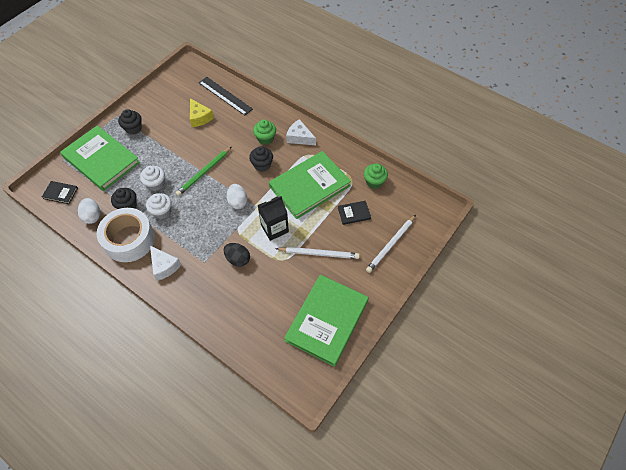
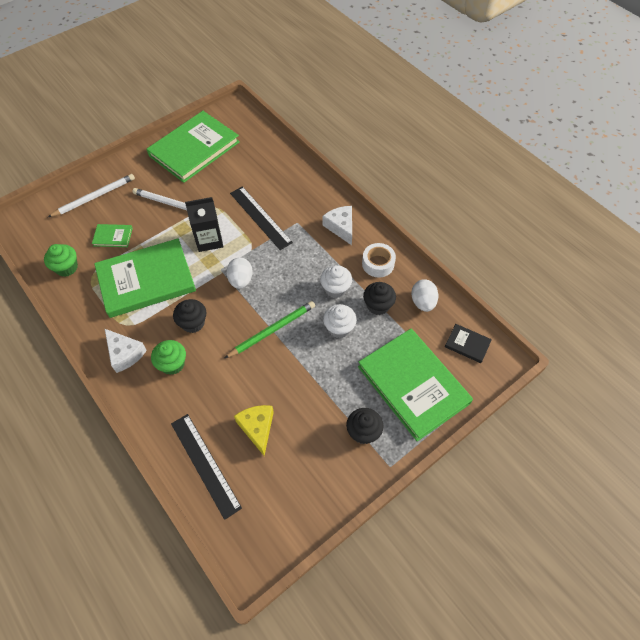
camera: 165 degrees left, 0 degrees up
white tape [97,208,155,262] -> white tape [362,243,396,277], size x0.54
black egg [223,243,250,267] -> black ruler [230,186,293,250]
black book [338,201,371,225] -> green book [92,224,133,247]

